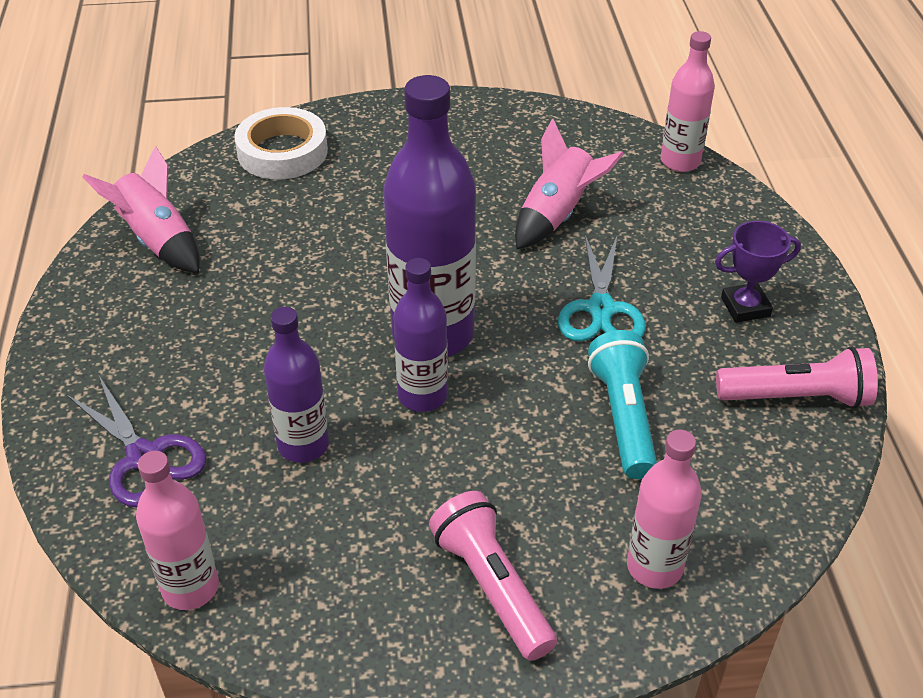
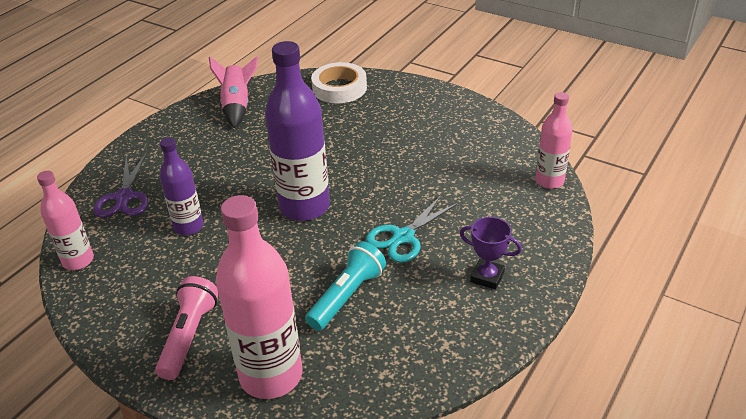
camera: 40 degrees right, 5 degrees down
purple bottle [393,258,448,412] -> none
pink rocket [515,119,624,249] -> none
pink bottle [627,429,702,589] -> pink bottle [216,195,303,399], size x1.74
pink flashlight [716,346,878,409] -> none

